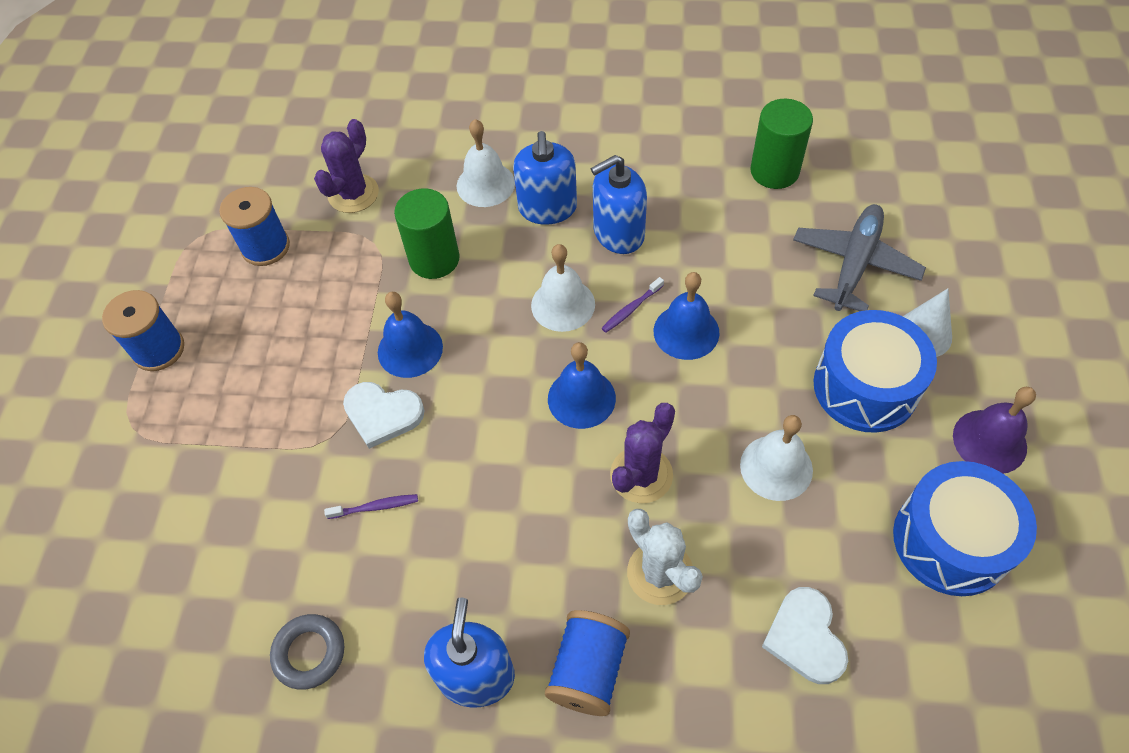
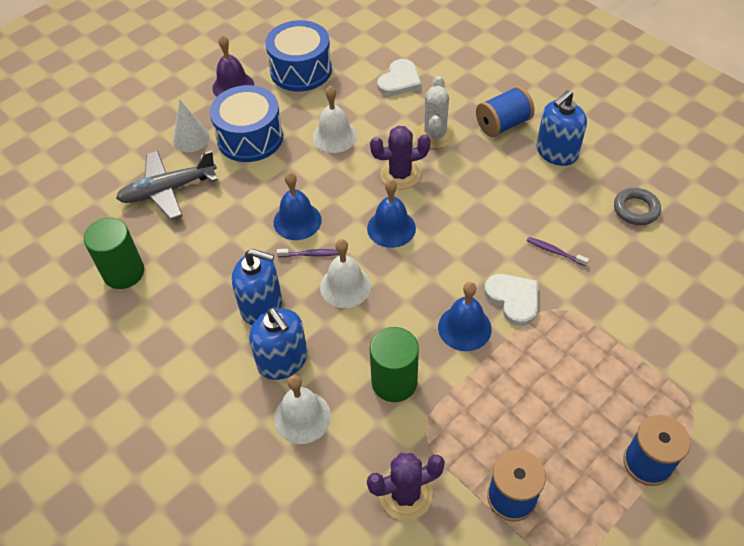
camera: 140 degrees left, 5 degrees down
blue soap dispenser [513,131,577,224] -> blue soap dispenser turned 105 degrees clockwise [249,308,308,380]

